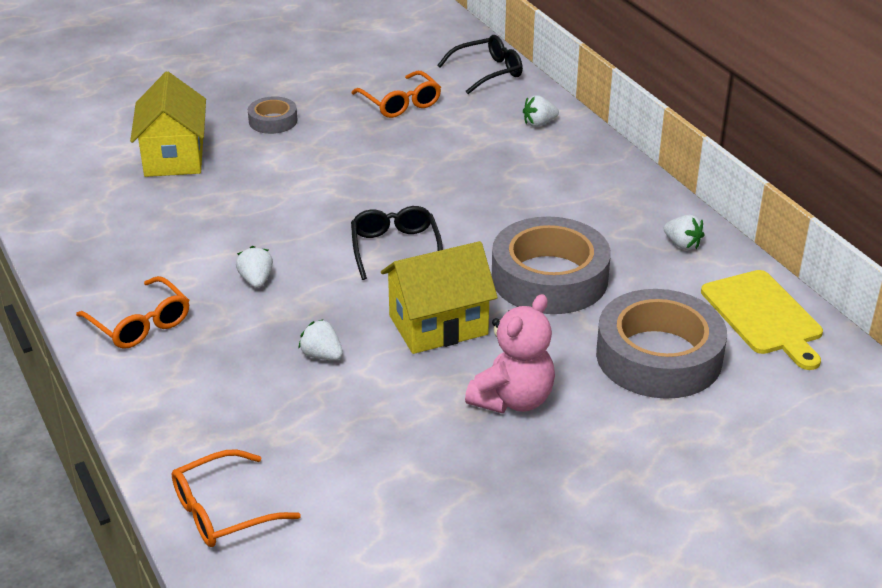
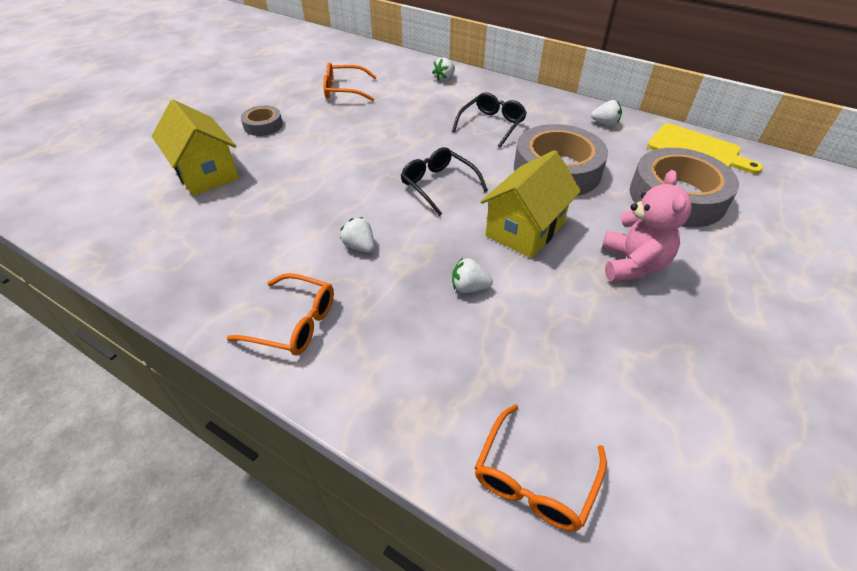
camera: 30 degrees left, 10 degrees up
orange glasses [352,71,441,118] -> orange glasses turned 150 degrees clockwise [323,63,377,101]
black glasses [437,35,523,94] -> black glasses moved to [452,92,527,148]

